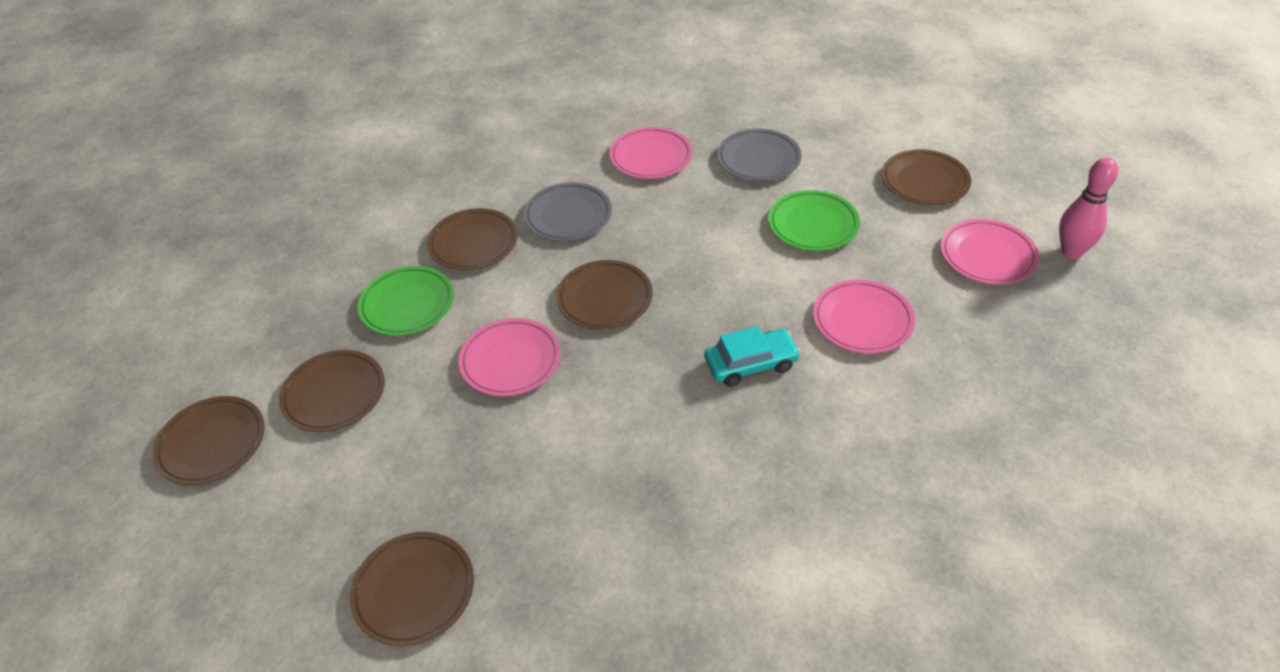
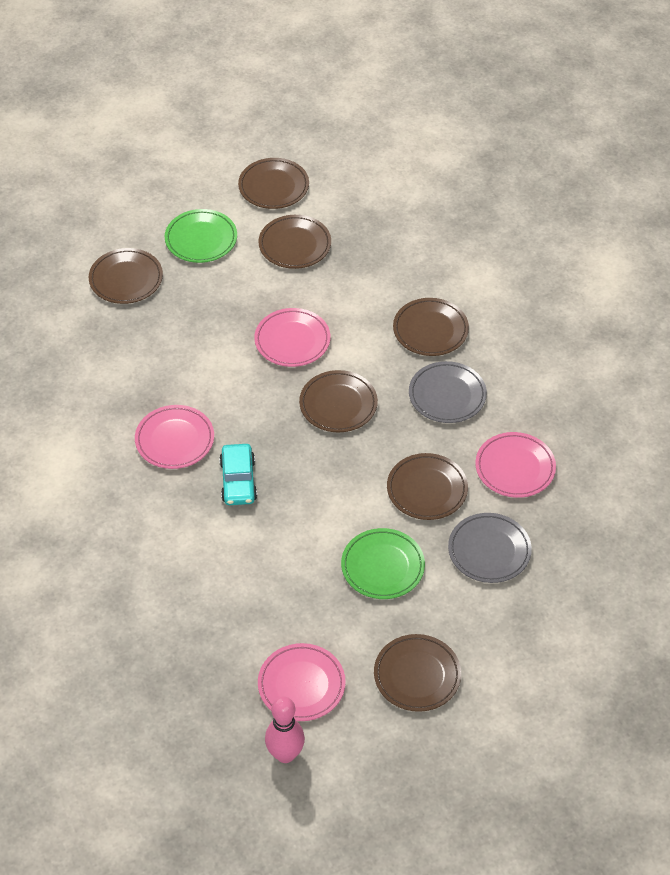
camera: 100 degrees right, 5 degrees up
green plate [358,266,454,336] -> green plate moved to [165,209,237,263]
pink plate [813,280,915,354] -> pink plate moved to [135,405,214,469]
none -> brown plate [387,453,468,520]

